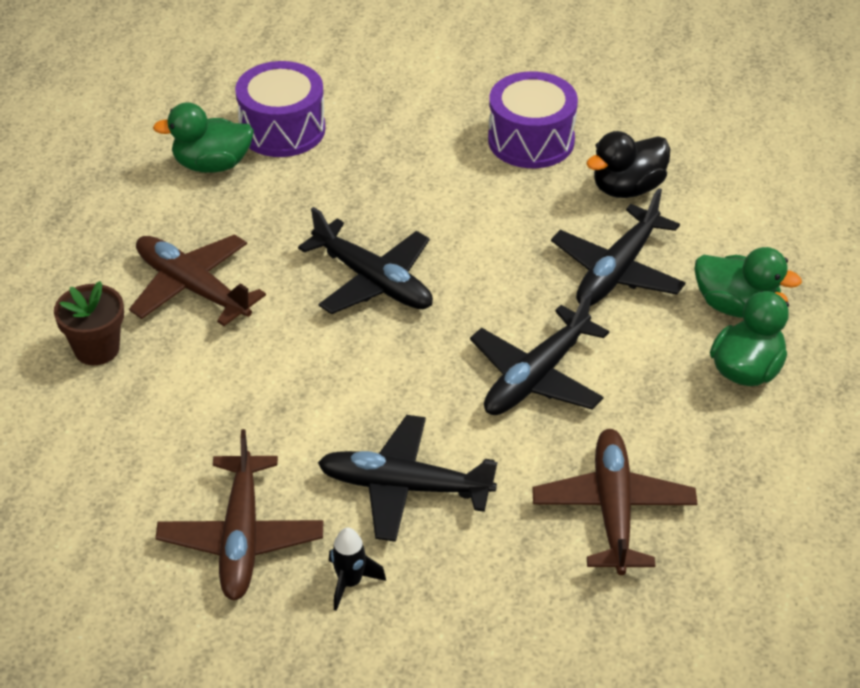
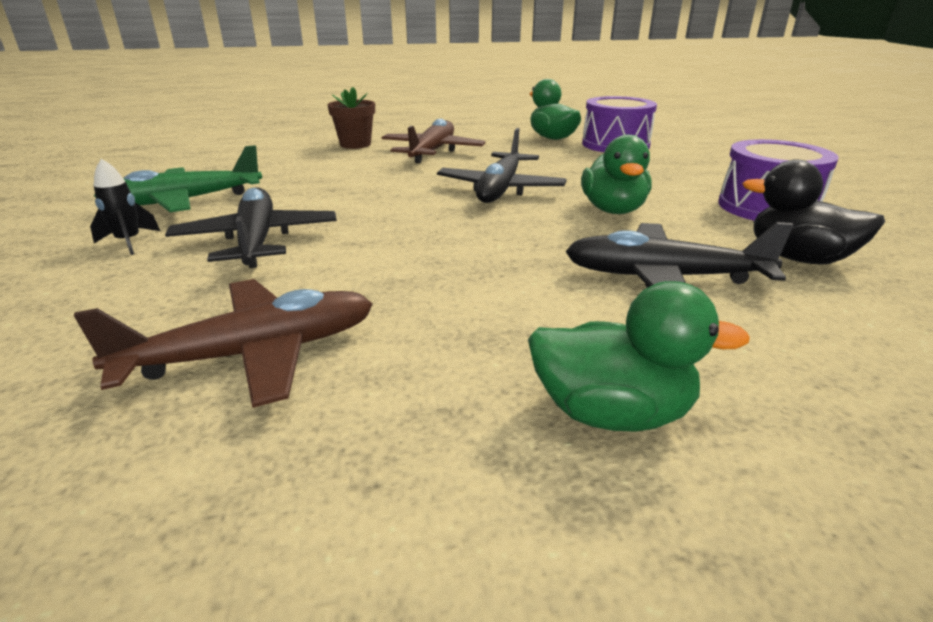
camera: 65 degrees right, 15 degrees down
brown plane [156,429,324,601] -> green plane [94,145,262,212]
black plane [470,292,609,415] -> none
green duck [694,247,802,318] -> green duck moved to [581,135,651,214]

